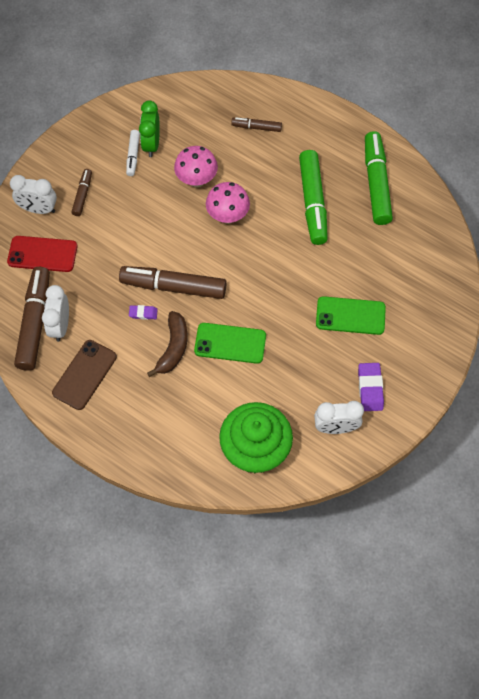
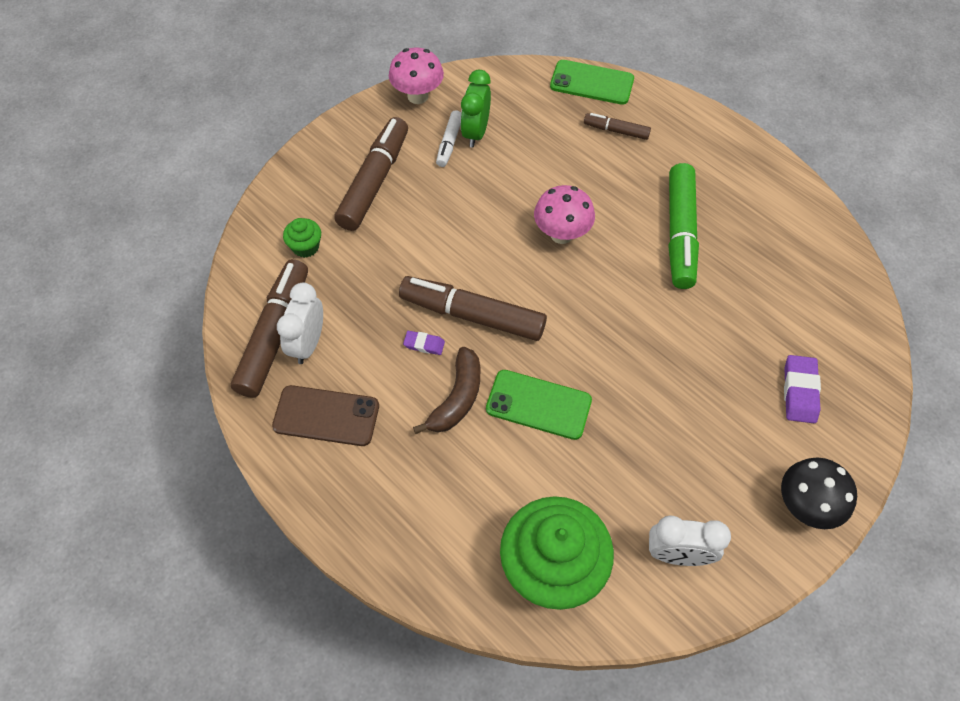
camera: 10 degrees right, 5 degrees down
red phone [7,236,77,272] -> green cupcake [283,218,321,258]
white clock [10,175,57,214] -> none
brown phone [52,340,117,410] -> brown phone turned 60 degrees clockwise [272,385,379,446]
brown marker [72,169,92,216] -> brown marker [334,117,408,231], size x1.96
pink mushroom [174,146,218,187] -> pink mushroom moved to [389,48,444,104]
green phone [316,296,386,335] -> green phone moved to [550,60,634,105]
purple eraser [358,363,384,411] -> purple eraser moved to [784,355,821,423]
green marker [365,131,393,225] -> none
none -> black mushroom [781,458,857,529]

